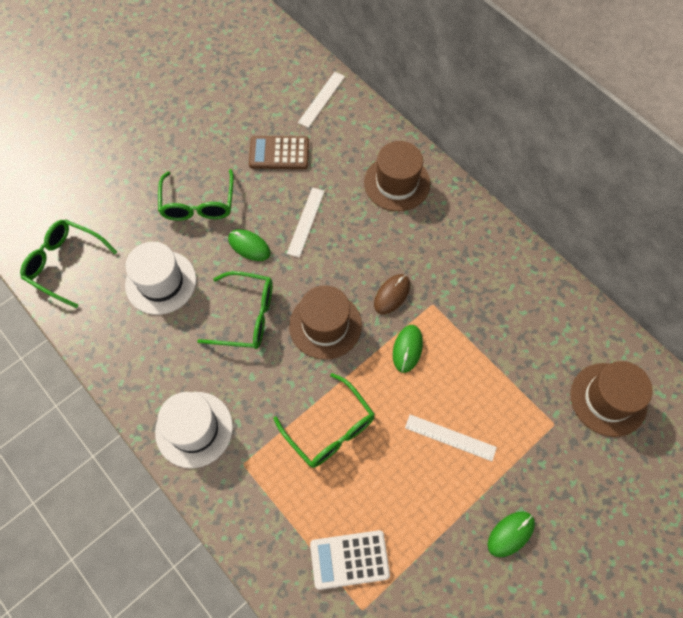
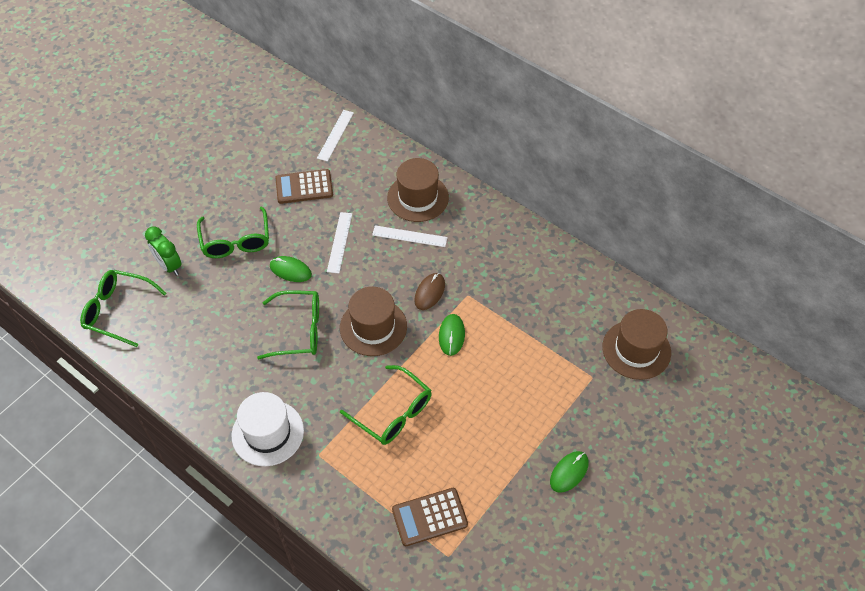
camera: 10 degrees left, 10 degrees down
white hat [125,242,196,315] -> none
white calculator [310,530,390,590] -> brown calculator [392,488,468,546]
white ruler [405,414,497,461] -> white ruler moved to [372,225,448,247]
none -> green clock [145,227,182,276]

